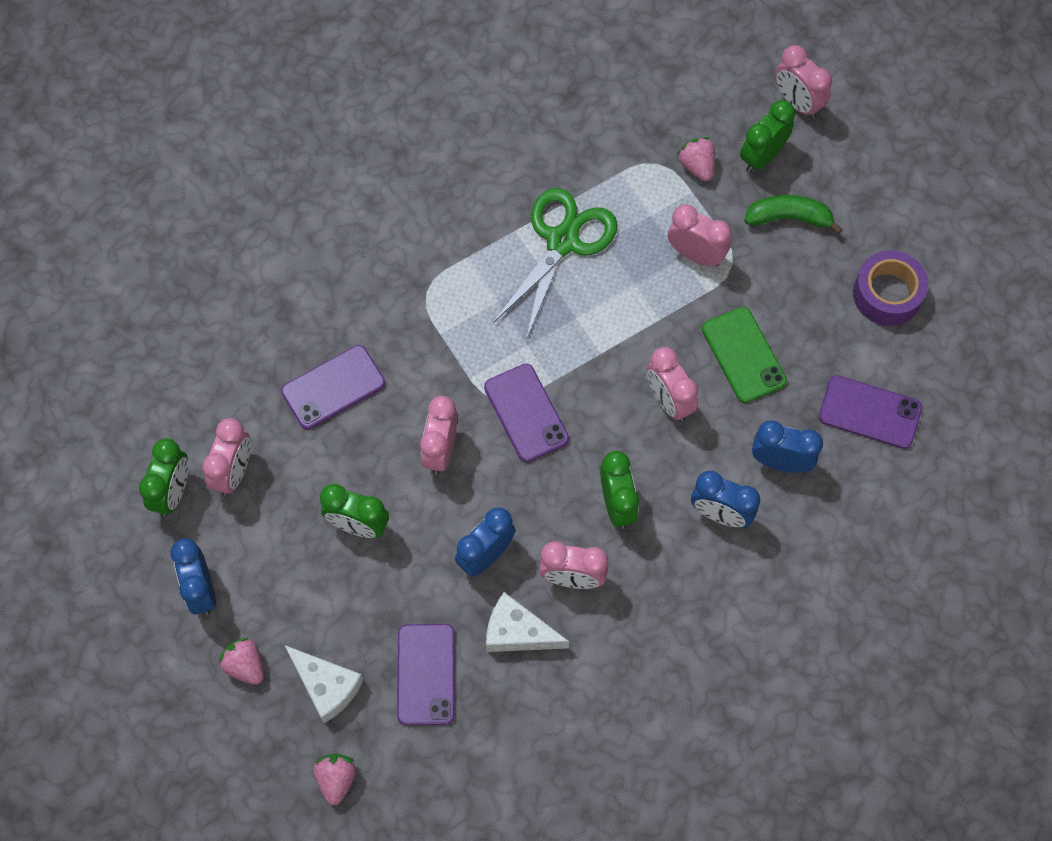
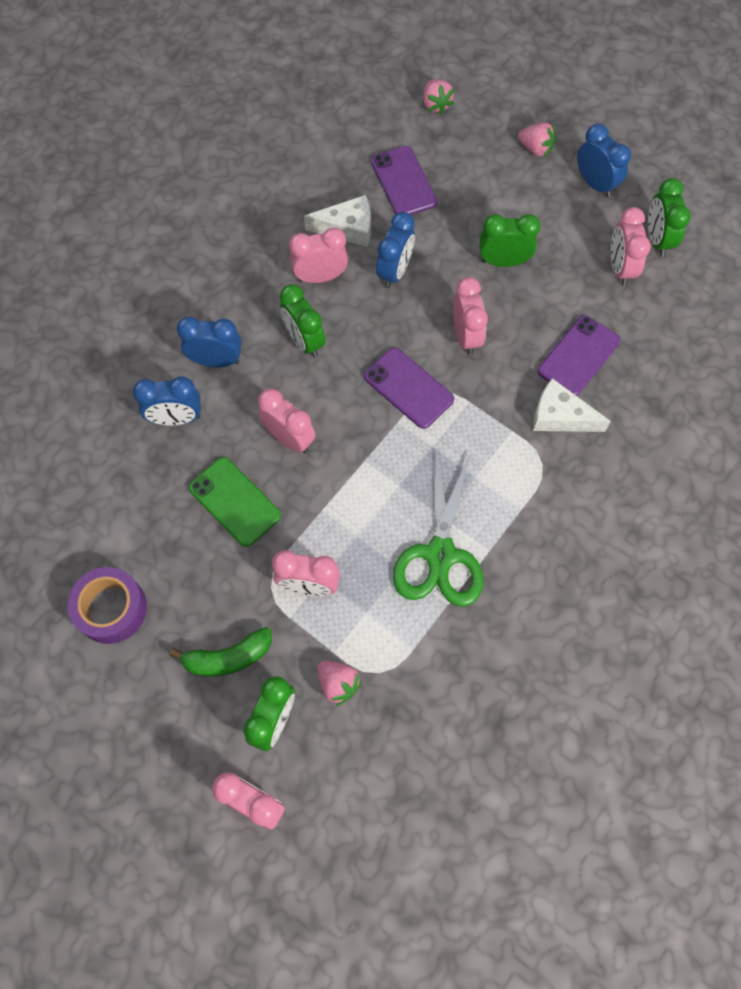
camera: 160 degrees right, 0 degrees up
white cheese [285,645,364,723] -> white cheese moved to [533,378,611,432]
purple phone [819,375,922,449] -> none

